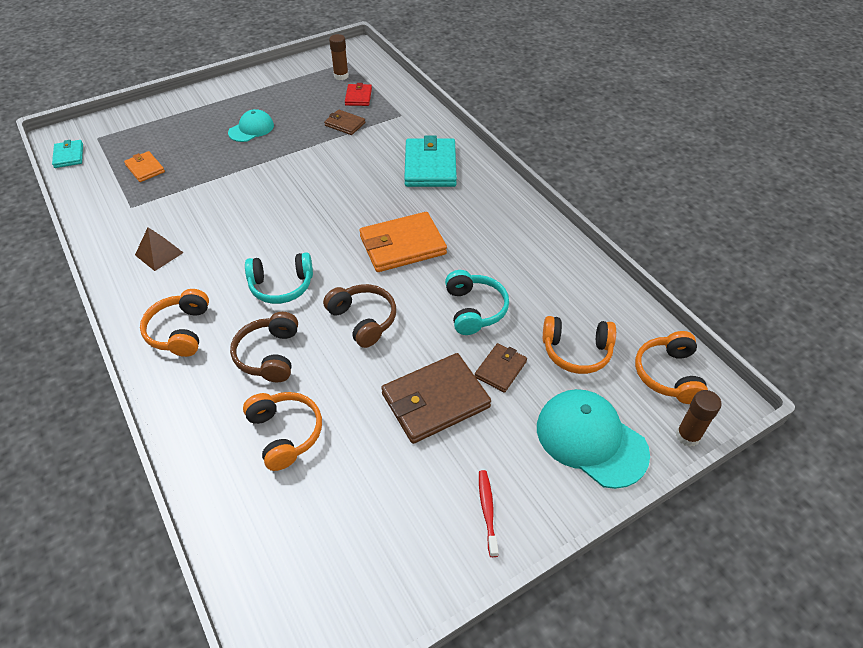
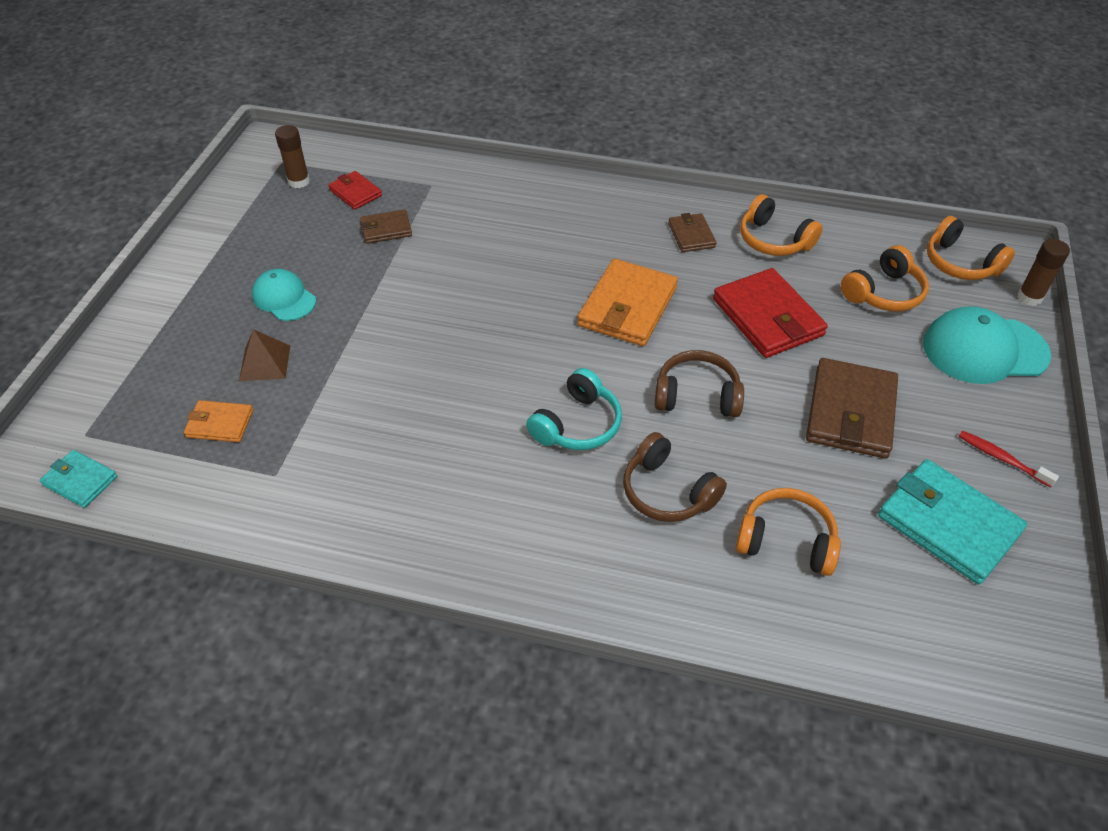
camera: 45 degrees left, 0 degrees up
brown pyramid [135,227,183,271] -> brown pyramid moved to [239,329,290,381]
orange headphones [140,289,209,357] -> orange headphones moved to [740,194,823,256]
turquoise cap [228,109,274,142] -> turquoise cap turned 45 degrees counterclockwise [252,269,316,321]
turquoise wallet [404,135,457,187] -> turquoise wallet moved to [878,459,1027,584]
turquoise headphones [445,270,509,335] -> red wallet [713,268,828,358]
brown wallet [475,343,527,393] -> brown wallet moved to [668,213,716,252]

